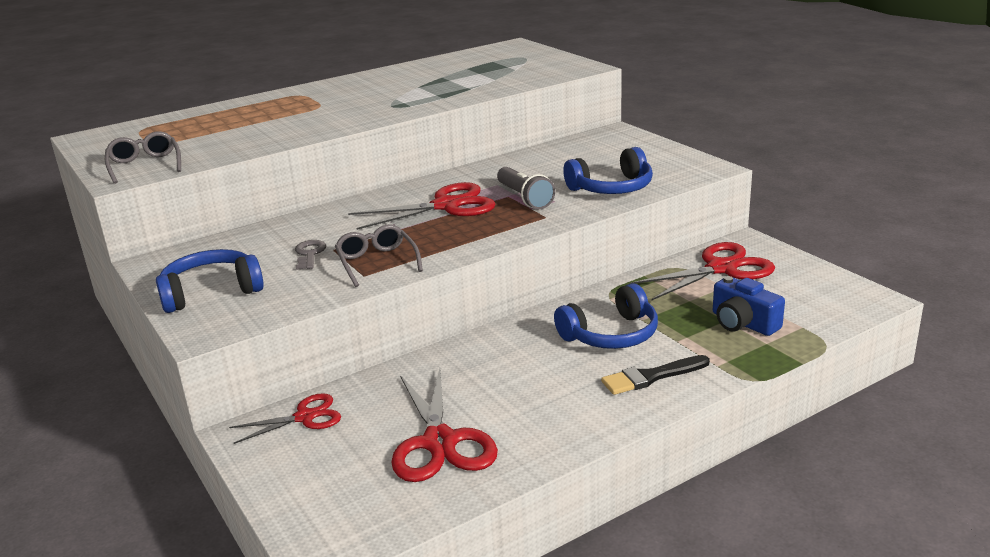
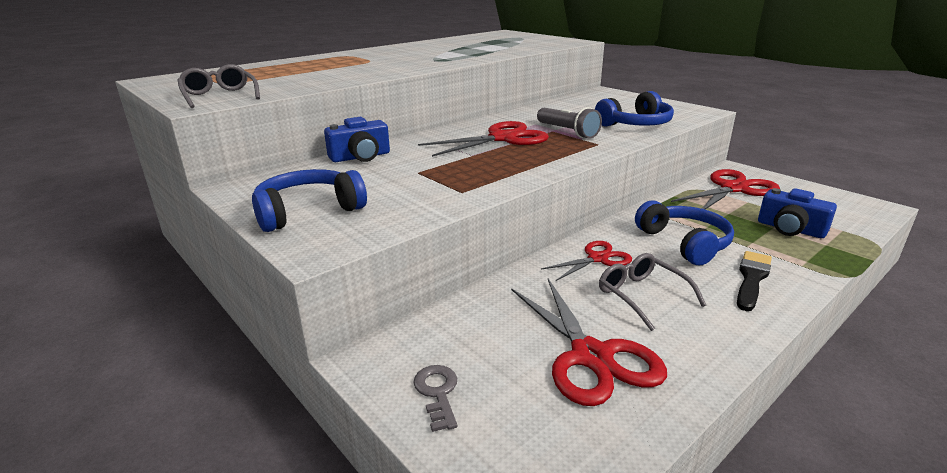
camera: 10 degrees left, 0 degrees up
red scissors [229,393,341,444] -> red scissors moved to [541,241,632,281]
grey key [295,240,326,270] -> grey key moved to [413,365,457,432]
grey glasses [335,224,423,287] -> grey glasses moved to [599,253,706,331]
blue headphones [554,283,658,349] -> blue headphones turned 75 degrees counterclockwise [635,201,734,265]
black brush [601,355,710,395] -> black brush turned 150 degrees clockwise [737,251,772,311]
none -> blue camera [324,117,390,162]

